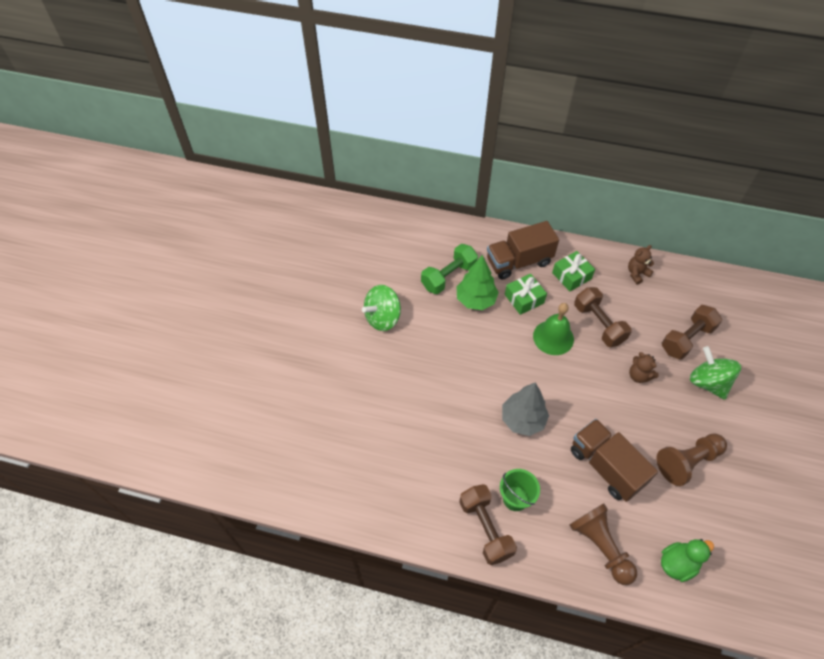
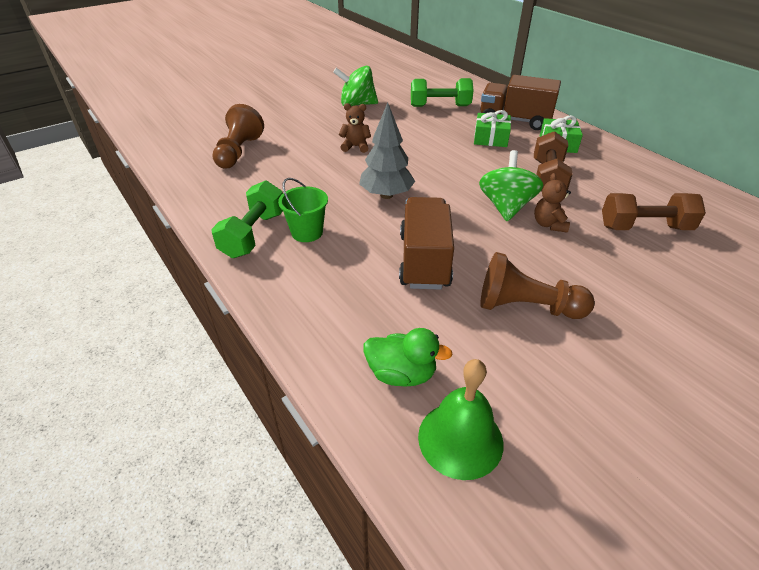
camera: 40 degrees right, 15 degrees down
green tree [456,255,499,310] -> none
brown dumbbell [459,484,517,565] -> green dumbbell [211,180,283,258]
green bell [533,303,574,355] -> green bell moved to [418,359,503,480]
brown pawn [569,503,637,585] -> brown pawn moved to [212,104,264,168]
brown teddy bear [628,245,654,285] -> brown teddy bear moved to [339,103,371,153]
green spinning top [690,346,741,400] -> green spinning top moved to [479,150,543,221]

